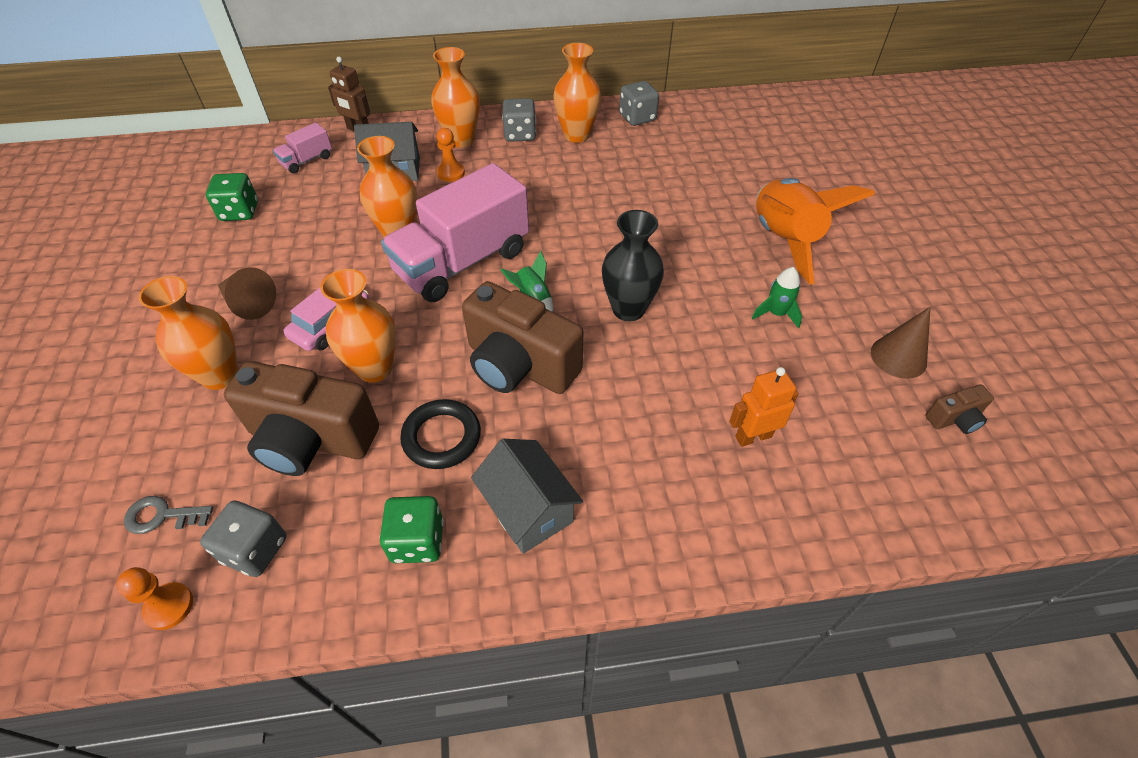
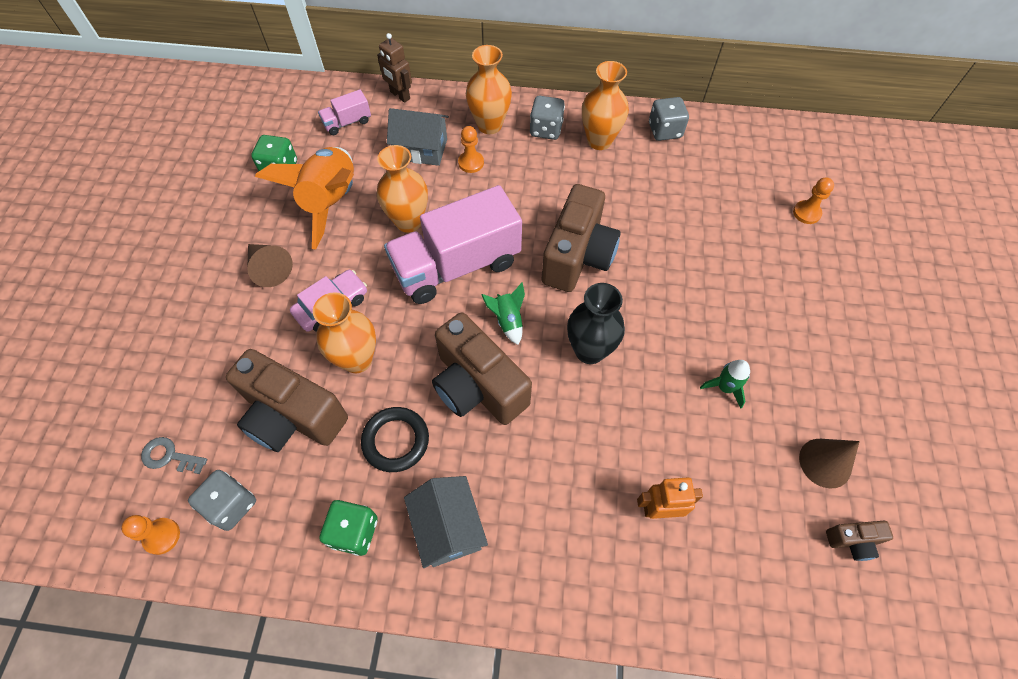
camera: 15 degrees right, 10 degrees up
orange vase [139,276,238,390] -> none
orange rocket [756,178,875,284] -> orange rocket moved to [255,147,354,249]
none -> brown camera [541,184,621,292]
none -> orange pawn [793,178,834,224]

